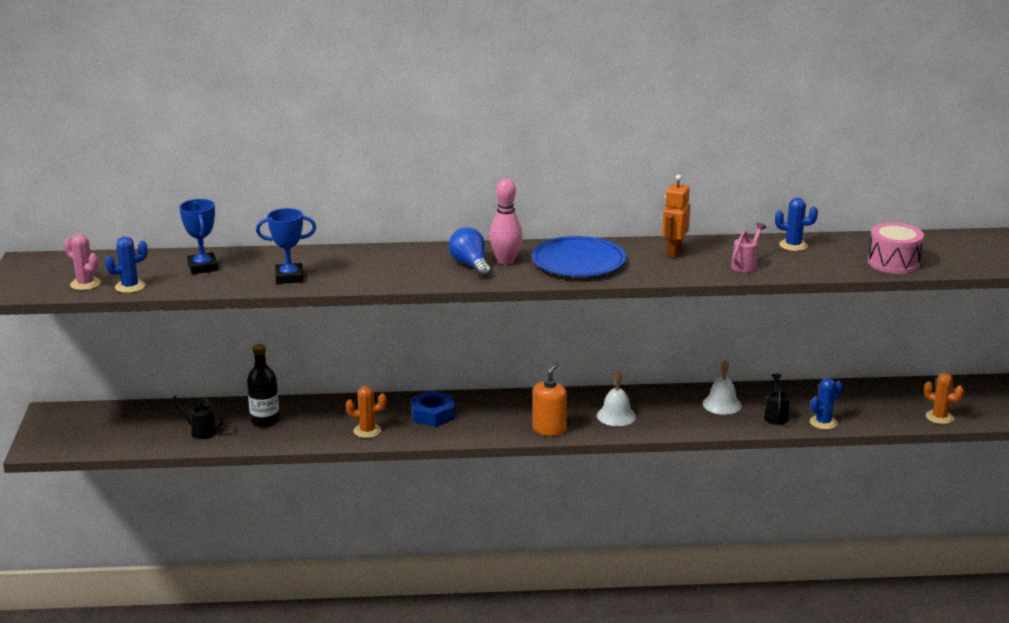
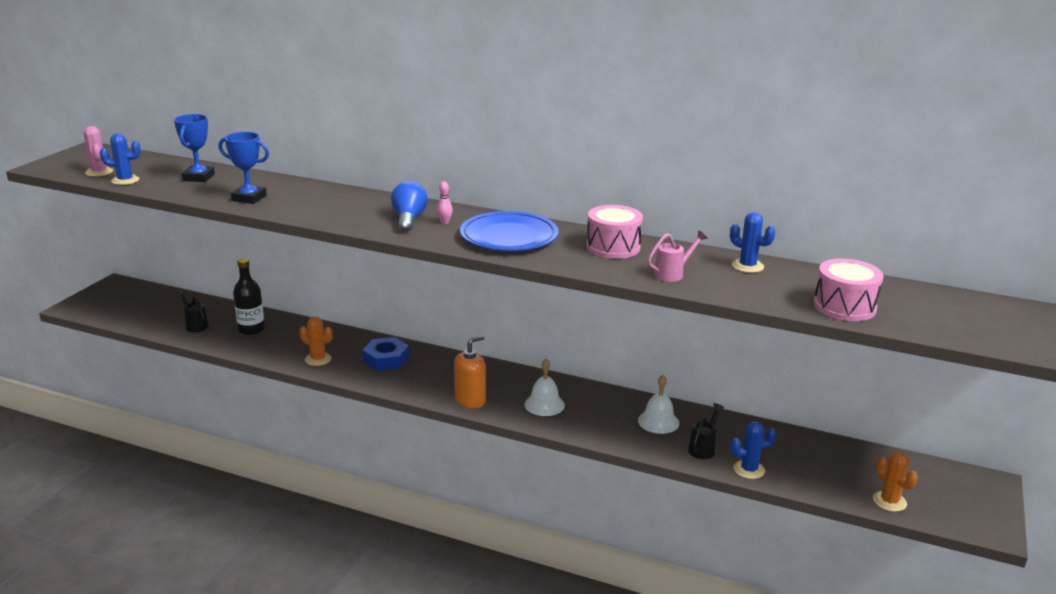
camera: 25 degrees right, 0 degrees up
pink bowling pin [489,178,522,265] -> pink bowling pin [436,181,453,224], size x0.48
orange robot [662,174,690,258] -> pink drum [586,205,643,259]

